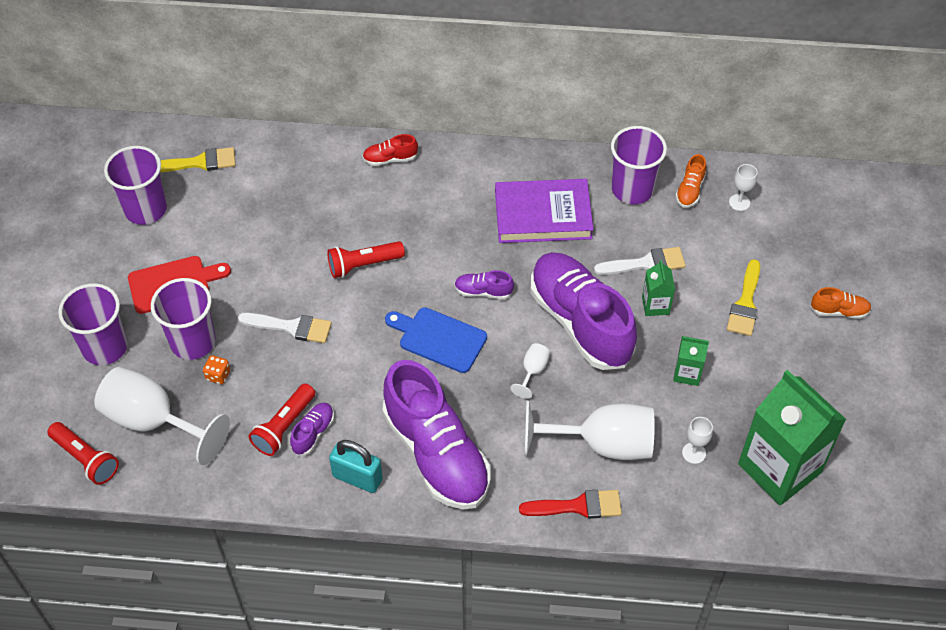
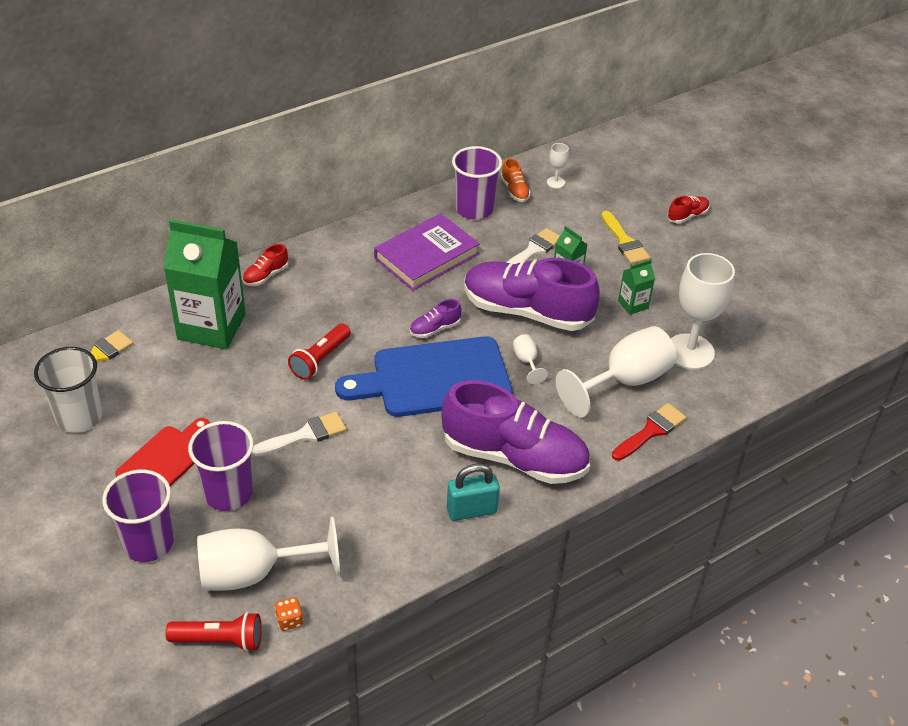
camera: 40 degrees left, 10 degrees down
purple cup [104,146,167,225] -> white cup [34,347,102,433]
orange dice [203,355,230,384] -> orange dice moved to [275,597,303,631]
red flashlight [249,384,315,456] -> none
purple shoe [290,403,334,455] -> none
blue cutting board [385,307,487,373] -> blue cutting board [335,336,512,417], size x1.71
white goblet [682,417,713,464] -> white goblet [671,253,735,370], size x2.29
green carton [738,370,847,505] -> green carton moved to [164,219,246,349]
orange shoe [810,287,872,319] -> red shoe [667,196,710,223]

